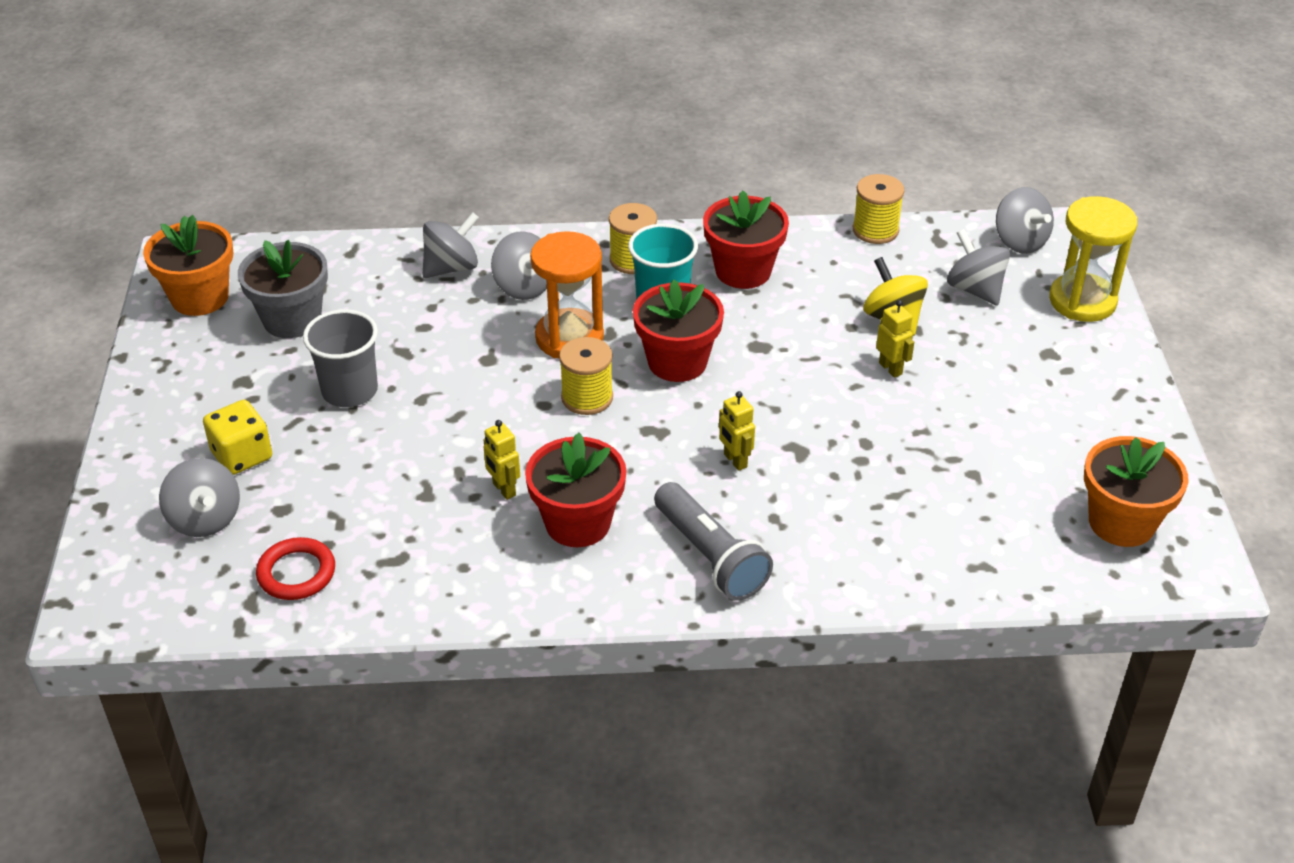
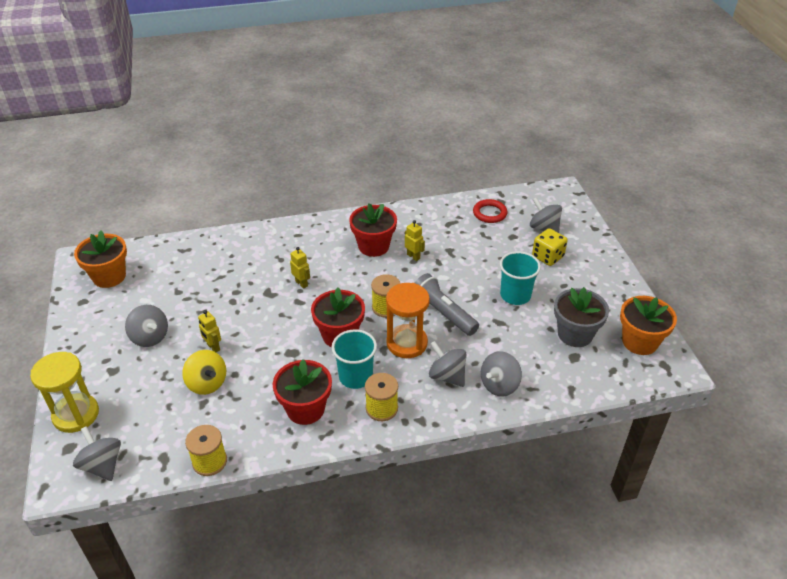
camera: 170 degrees right, 0 degrees up
grey cup [303,309,378,407] -> turquoise cup [500,251,541,305]
grey flashlight [654,482,773,601] -> grey flashlight moved to [415,273,479,336]
grey spinning top [947,229,1010,306] -> grey spinning top moved to [125,305,168,347]

